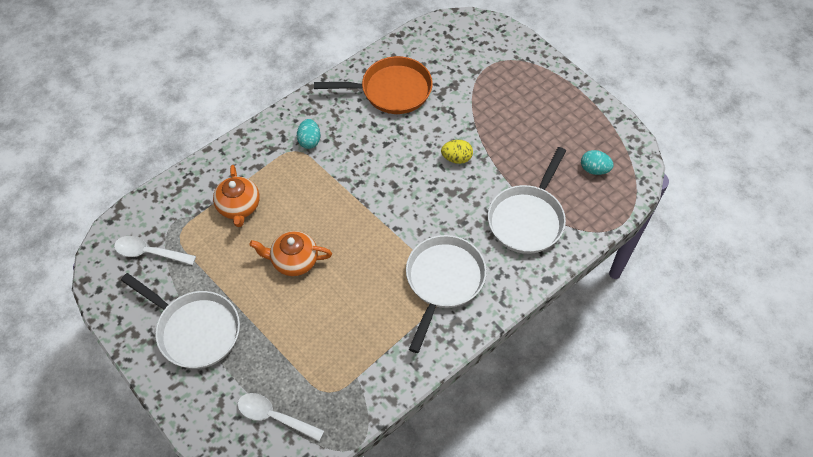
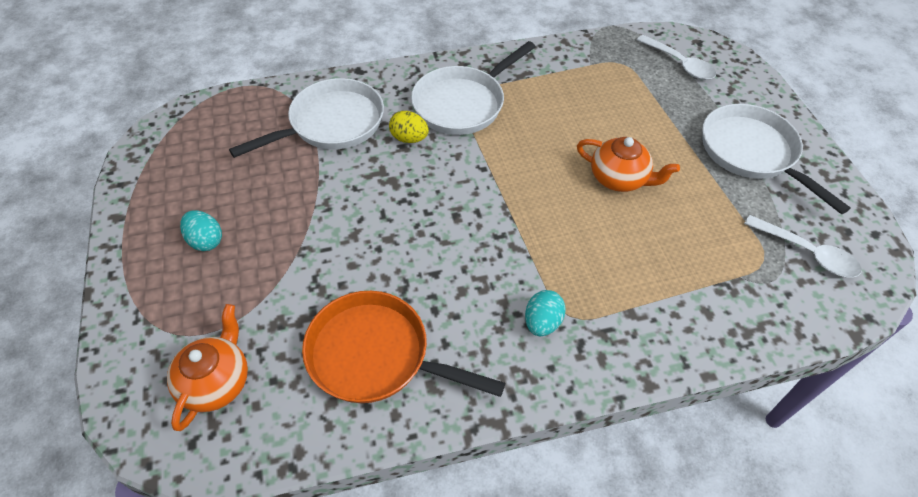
camera: 155 degrees left, 5 degrees down
orange teapot [213,165,260,227] -> orange teapot moved to [167,304,248,431]
yellow egg [441,140,473,164] -> yellow egg moved to [389,111,429,143]
turquoise egg [581,150,614,175] -> turquoise egg moved to [180,210,222,251]

